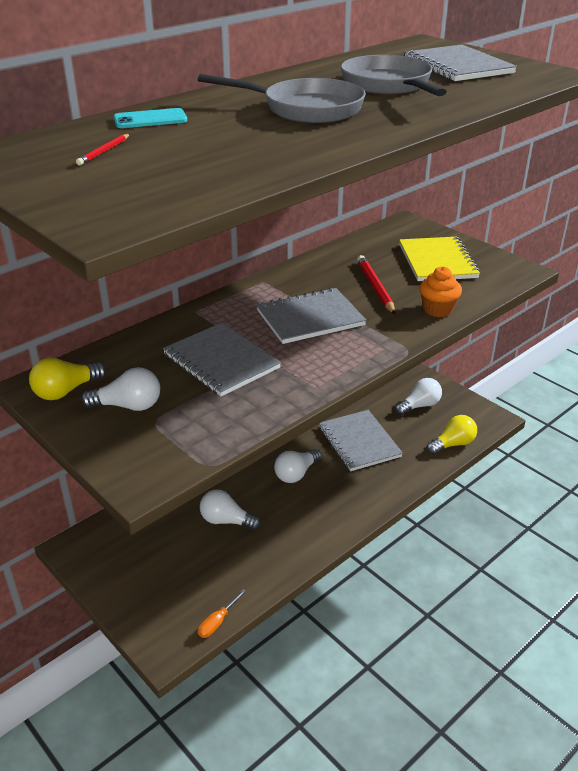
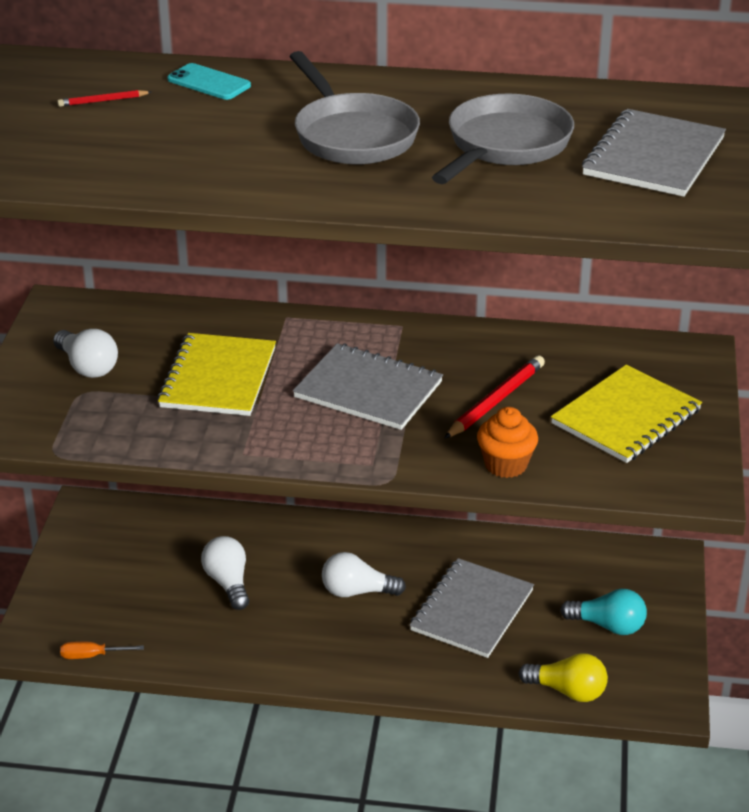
camera: 50 degrees right, 0 degrees up
yellow light bulb [29,358,106,400] -> none
grey notebook [163,323,281,397] -> yellow notebook [157,333,276,416]
white light bulb [395,378,442,415] -> turquoise light bulb [560,589,647,635]

